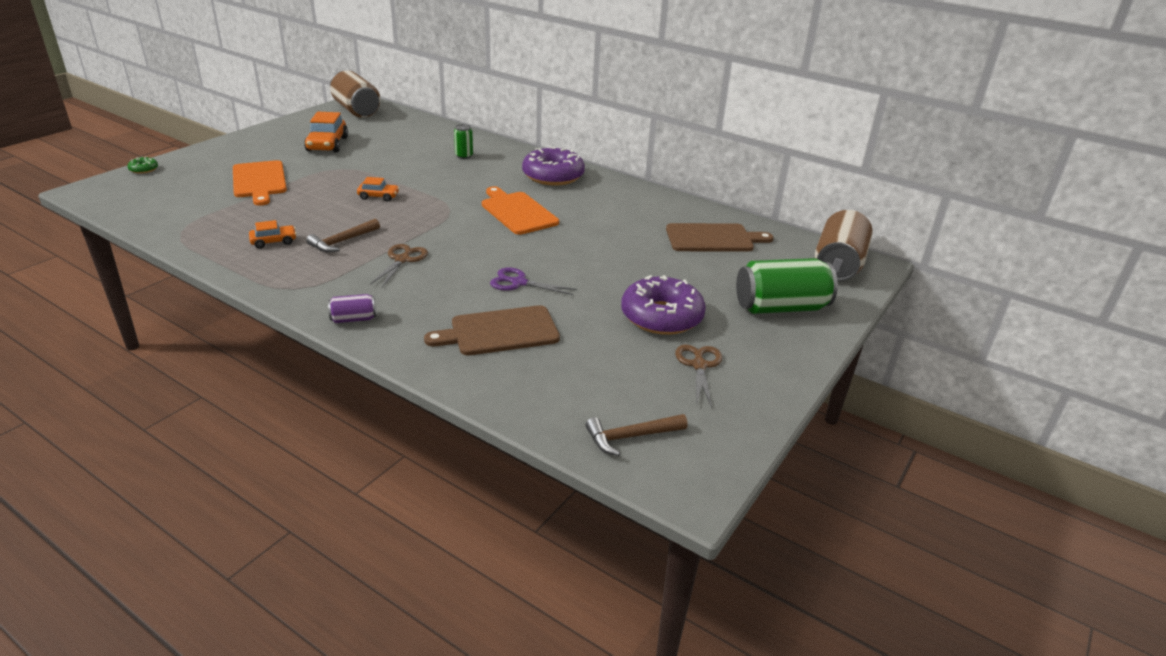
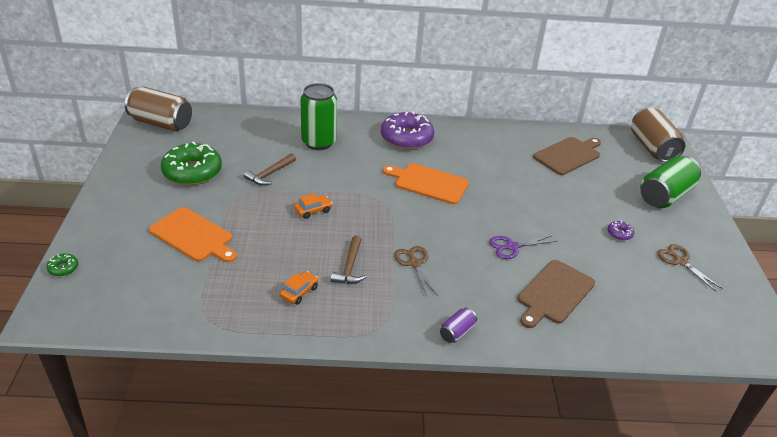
camera: 35 degrees left, 5 degrees up
orange car [304,112,348,152] -> green donut [161,141,222,185]
green can [454,124,473,159] -> green can [300,83,337,150], size x2.12
brown hammer [585,414,688,456] -> brown hammer moved to [244,153,296,186]
purple donut [621,275,706,335] -> purple donut [608,221,634,241], size x0.42

